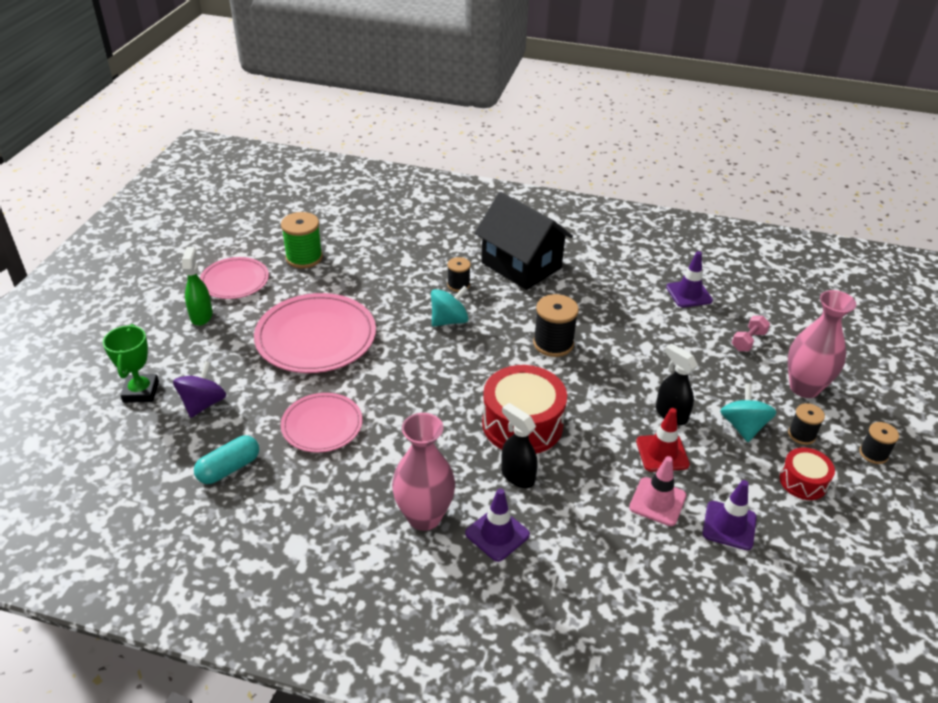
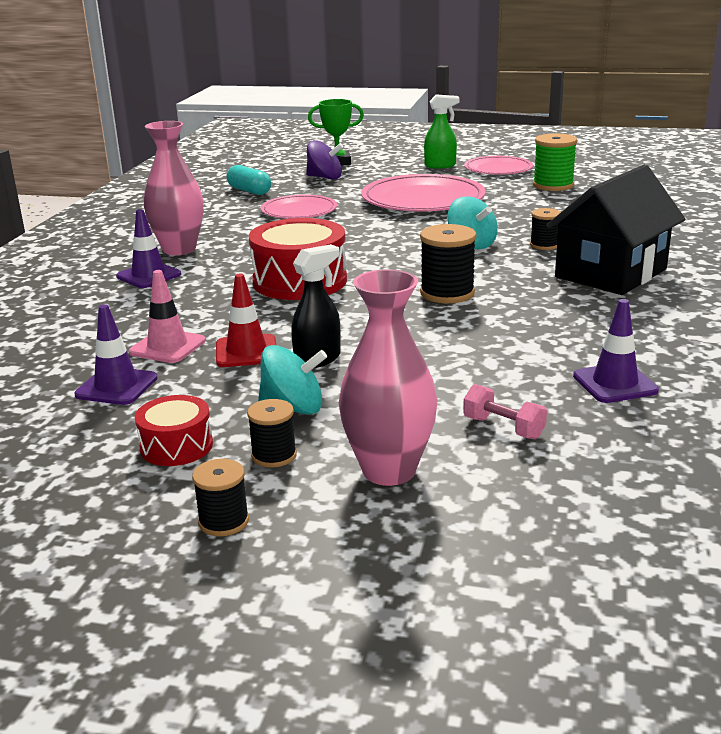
camera: 90 degrees right, 15 degrees down
black spray bottle [501,403,538,488] -> none

